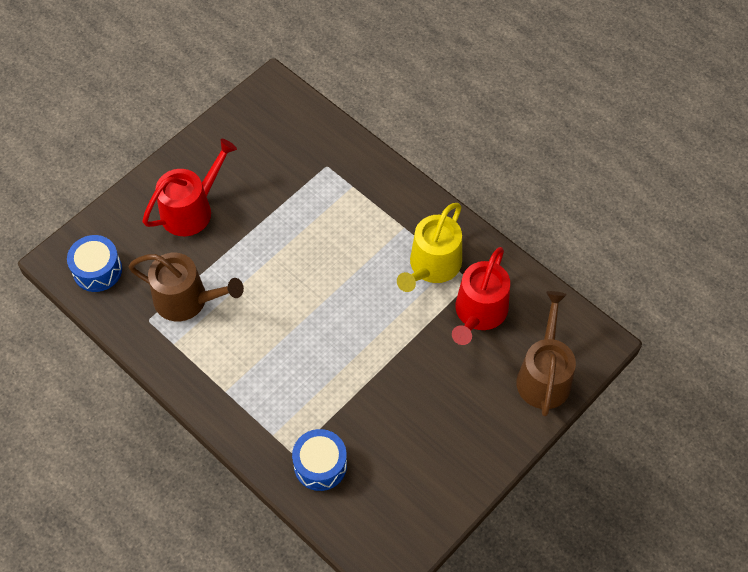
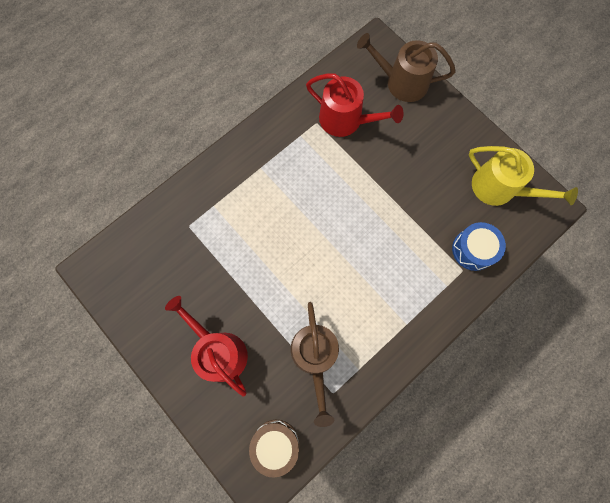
camera: 85 degrees left, 15 degrees up
blue drum [67,235,122,292] -> brown drum [249,420,299,478]
brown watering can [128,253,244,321] -> brown watering can turned 150 degrees clockwise [291,302,339,427]
yellow watering can [397,203,462,292] -> yellow watering can moved to [469,146,578,206]

